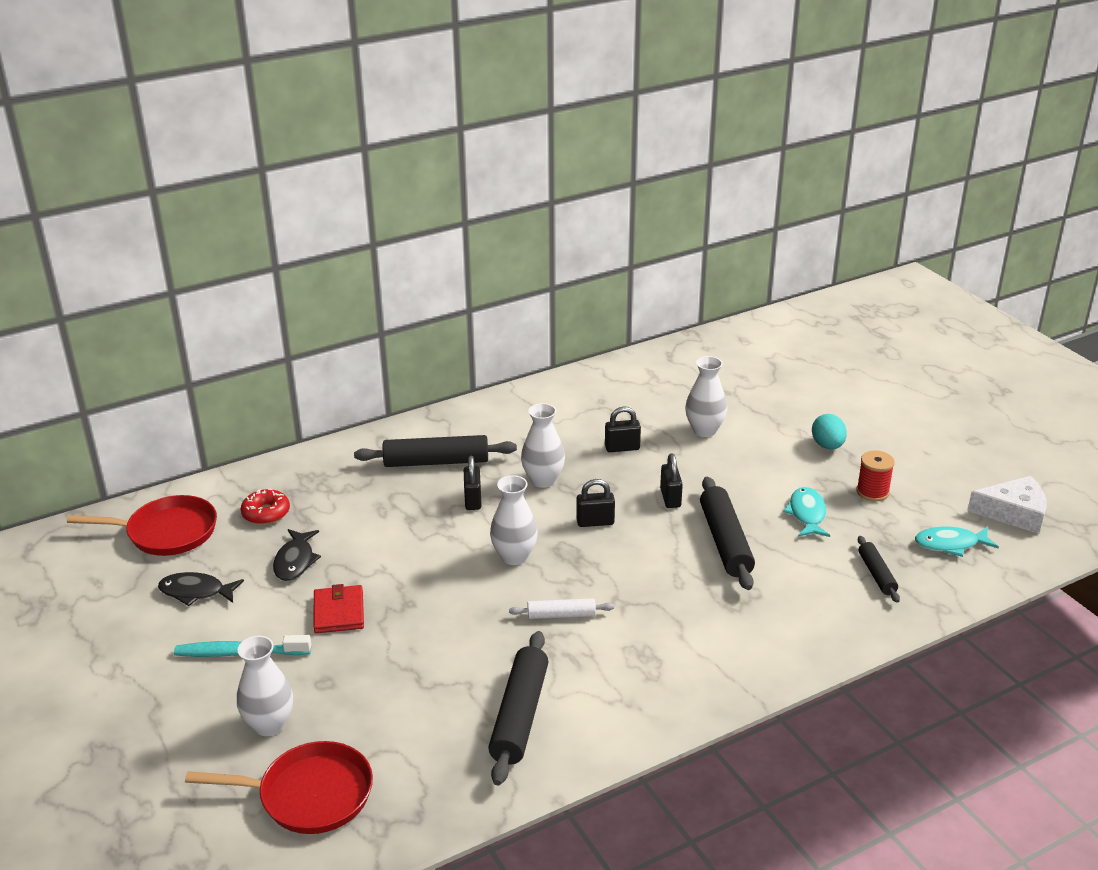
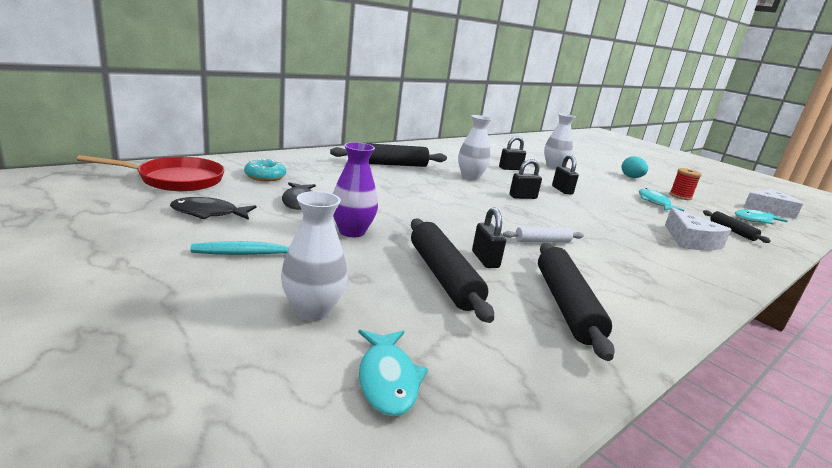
camera: 15 degrees left, 10 degrees down
red pan [185,741,373,834] -> turquoise fish [358,330,428,417]
red donut [241,489,290,525] -> turquoise donut [244,158,286,181]
red wallet [313,584,364,633] -> purple vase [333,142,378,237]
black padlock [464,456,482,510] -> black padlock moved to [472,207,506,268]
white vase [490,475,538,565] -> none
black rolling pin [700,477,755,590] -> black rolling pin moved to [411,218,494,323]
none -> white cheese [665,208,732,250]

